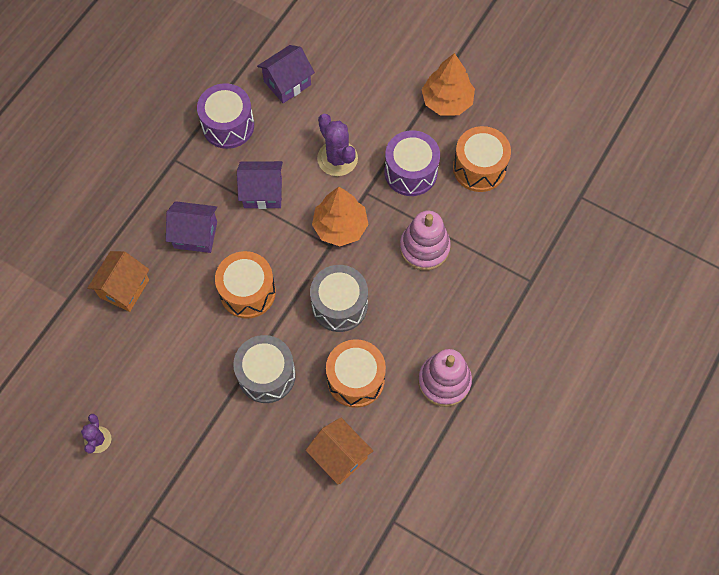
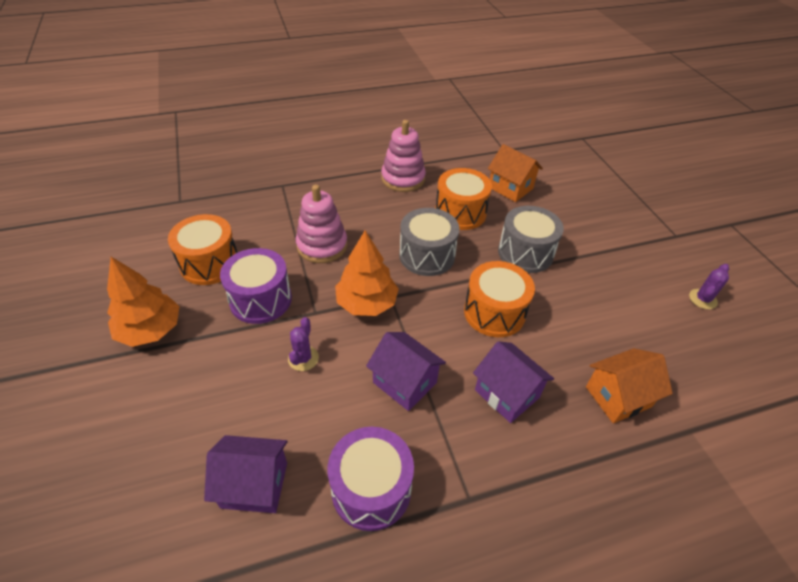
camera: 140 degrees left, 20 degrees down
orange house [306,417,373,485] -> orange house turned 45 degrees counterclockwise [488,144,543,202]
purple cactus [317,114,358,176] -> purple cactus [288,317,319,371], size x0.60

